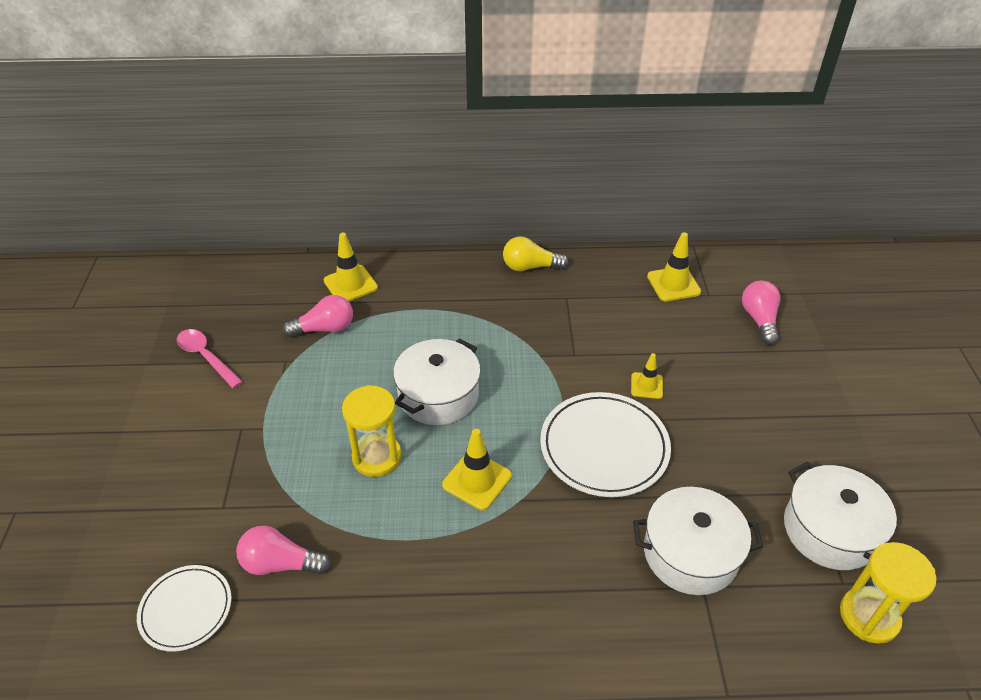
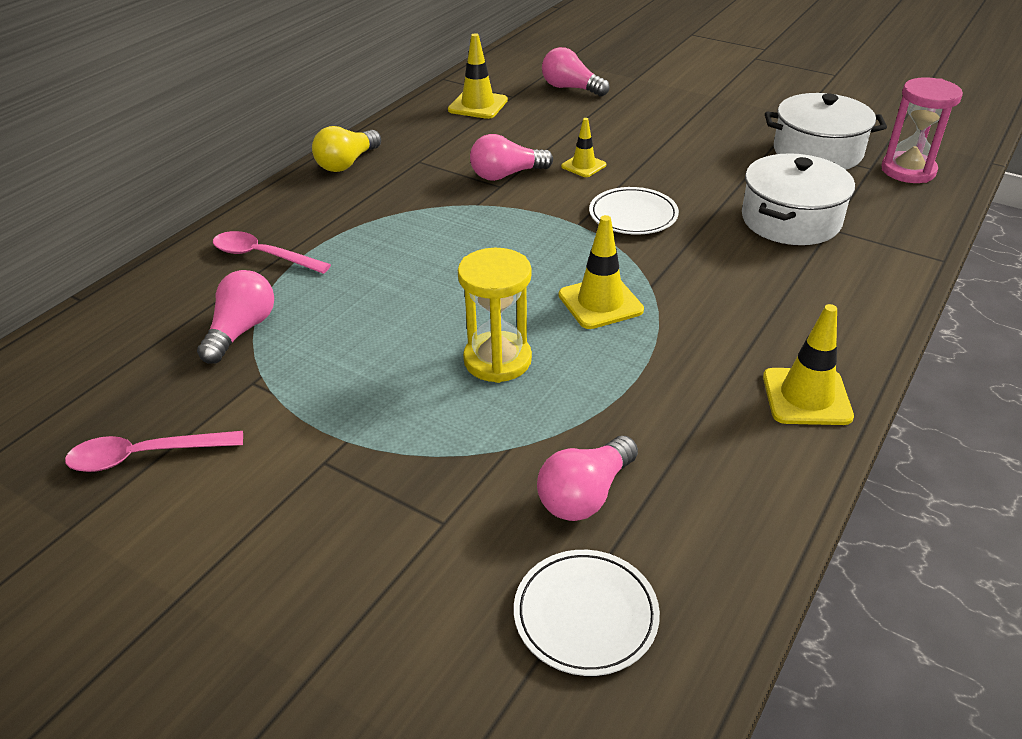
camera: 55 degrees left, 5 degrees down
yellow traffic cone [324,233,378,302] -> yellow traffic cone moved to [763,304,854,425]
white pot [393,339,481,425] -> none
white plate [540,392,671,497] -> white plate [589,187,679,235], size x0.60
yellow hourglass [840,542,936,644] -> pink hourglass [881,77,963,183]
none -> pink spoon [213,231,331,274]
none -> pink light bulb [470,134,553,181]

